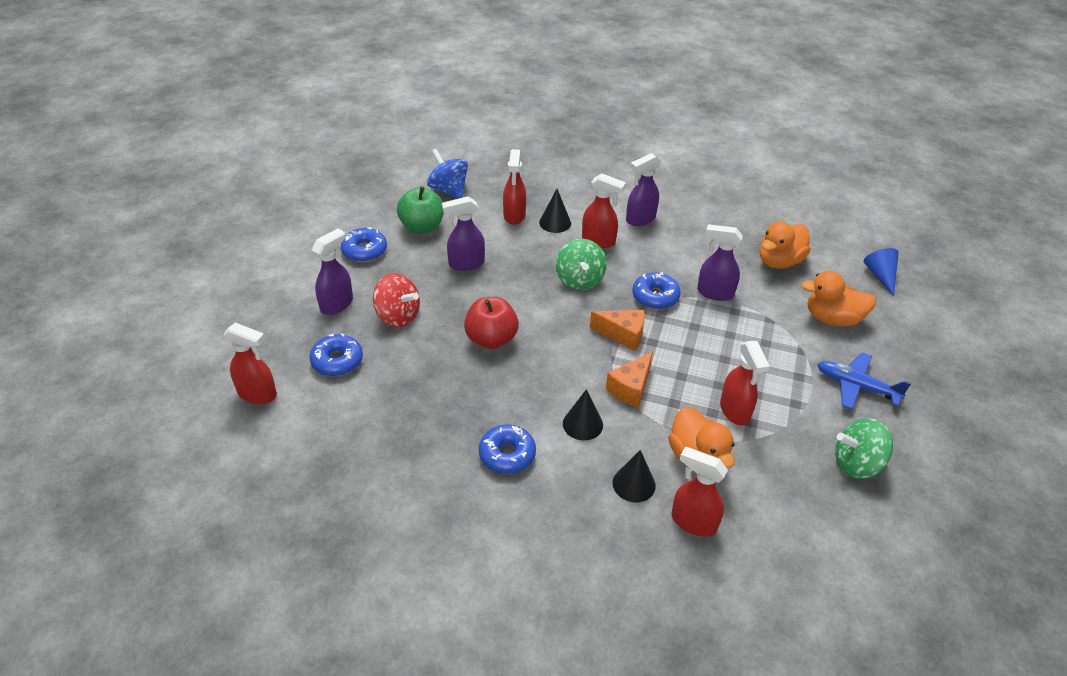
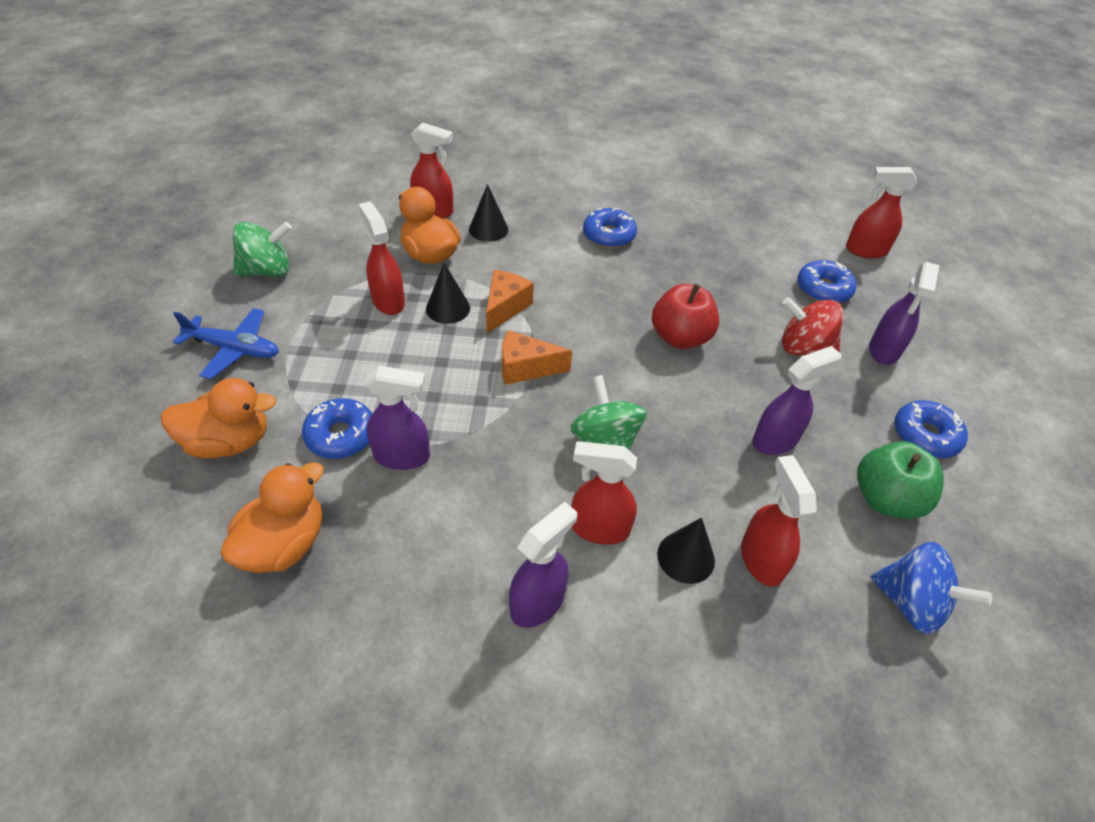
camera: 165 degrees right, 5 degrees up
black cone [563,389,603,441] -> black cone moved to [426,263,470,324]
blue donut [632,272,681,309] -> blue donut moved to [302,398,372,459]
blue cone [863,248,899,296] -> none

